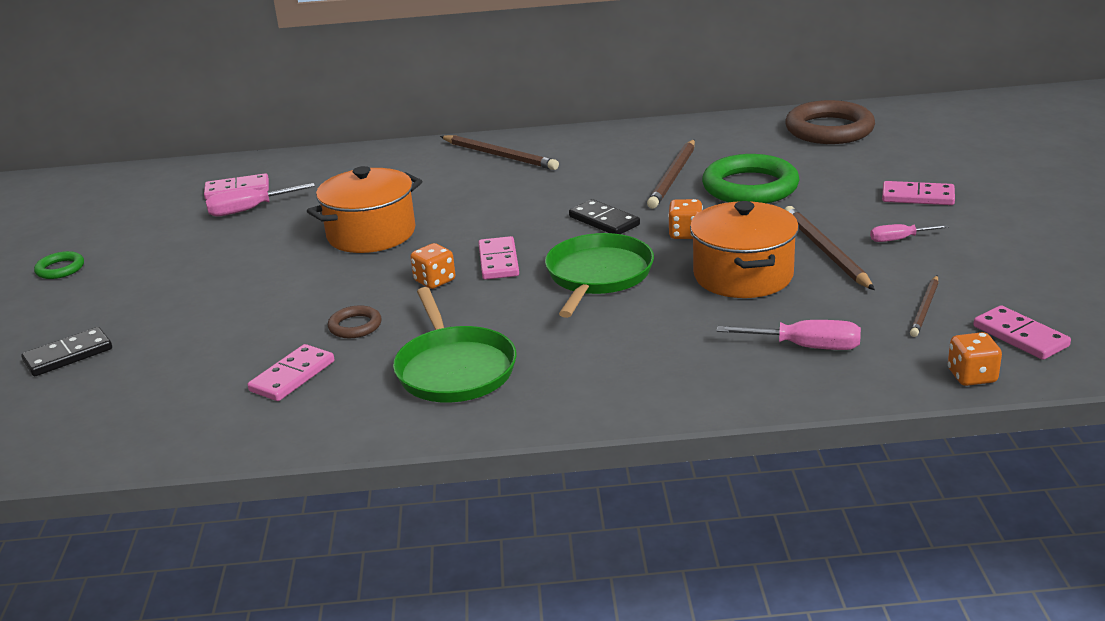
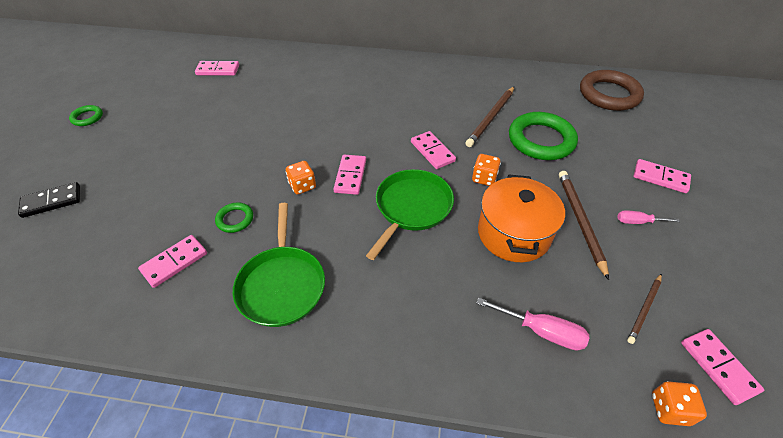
camera: 10 degrees right, 20 degrees up
pink screwdriver [206,183,315,216] -> none
orange pot [307,166,422,253] -> none
brown ring [328,305,382,338] -> green ring [215,203,253,233]
brown pencil [440,135,559,170] -> none
black domino [569,199,640,234] -> pink domino [411,131,456,169]

